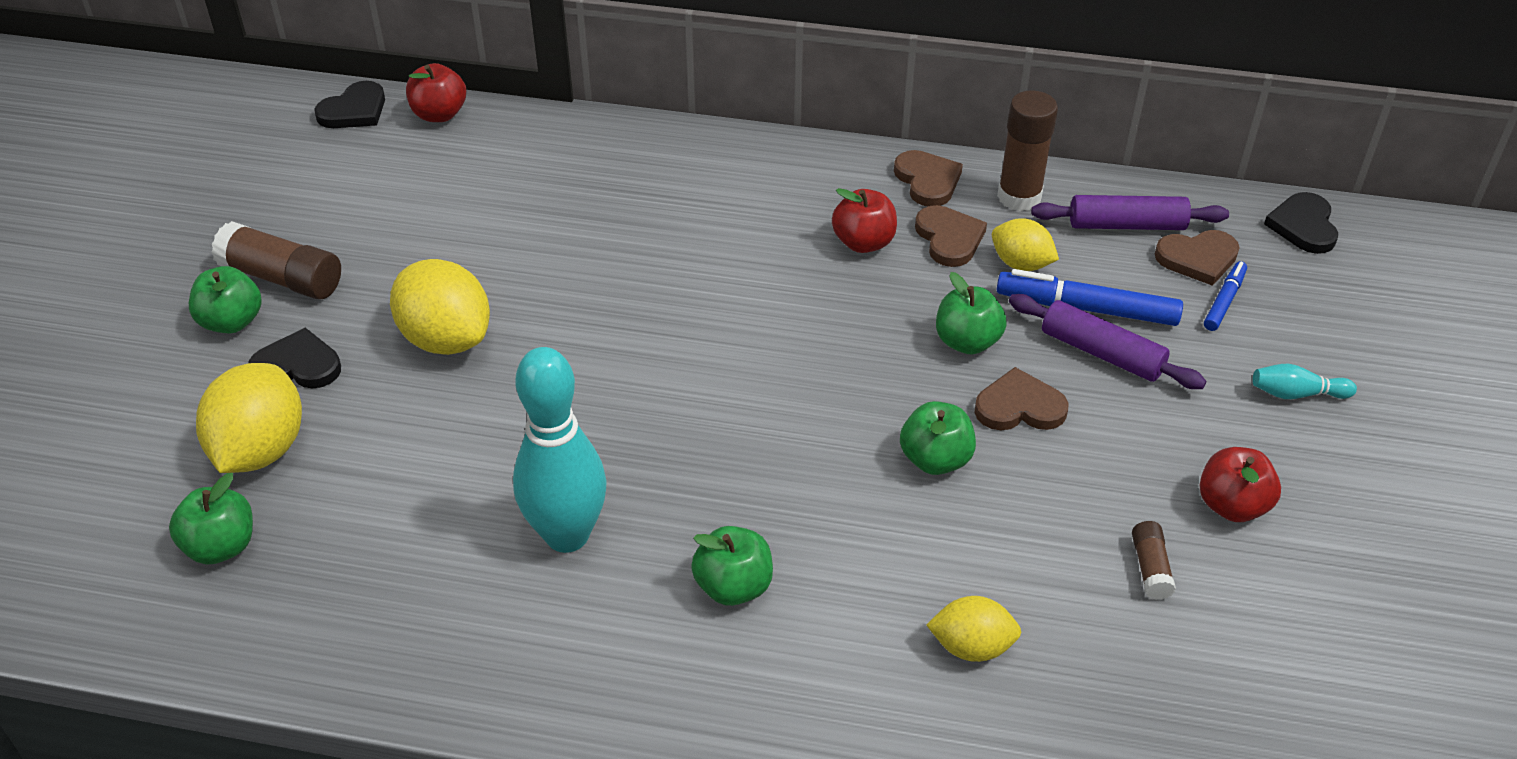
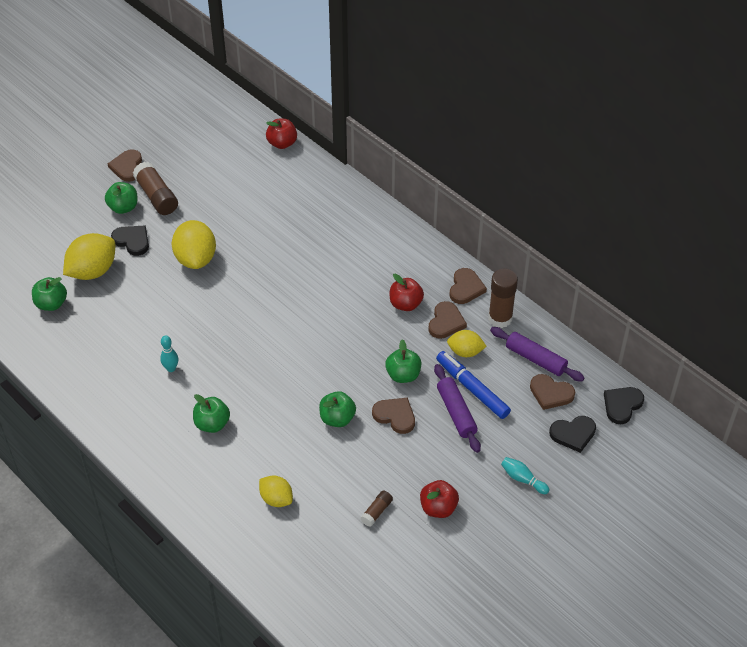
camera: 35 degrees right, 5 degrees up
black heart [314,81,385,128] -> black heart moved to [549,416,596,453]
turquoise bowling pin [513,347,606,553] -> turquoise bowling pin [160,335,178,372], size x0.44
yellow lemon [992,218,1059,271] -> yellow lemon turned 60 degrees counterclockwise [447,330,487,357]
blue marker [1204,261,1247,331] -> none
none -> brown heart [108,149,142,182]

